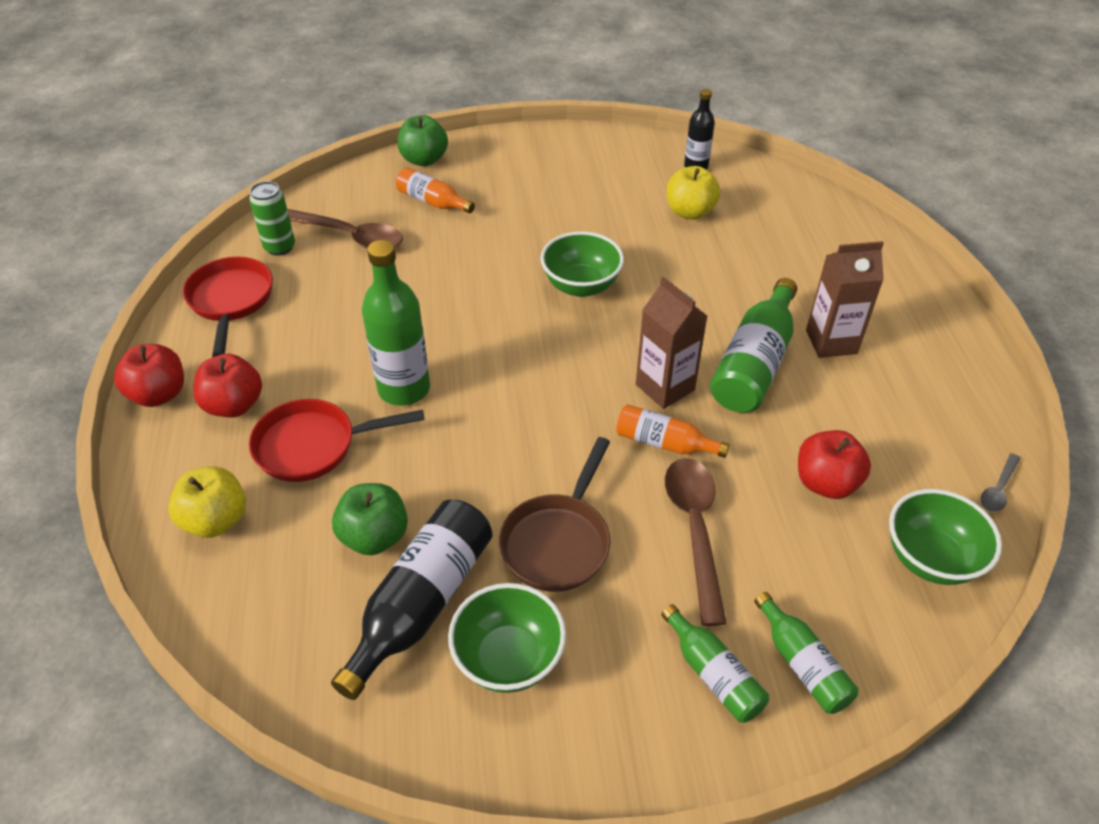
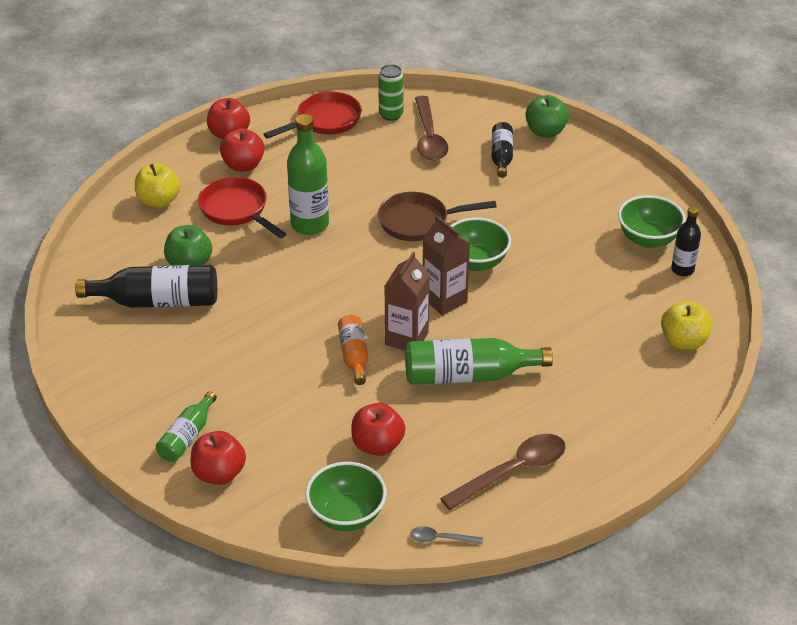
camera: 60 degrees right, 5 degrees down
orange bottle [396,167,475,213] -> black bottle [491,122,513,178]
green bowl [448,583,566,693] -> green bowl moved to [618,195,685,248]
brown pan [499,437,611,592] -> brown pan moved to [378,192,497,241]
brown spoon [665,458,727,626] -> brown spoon moved to [440,434,565,510]
yellow apple [667,166,721,220] -> yellow apple moved to [661,301,713,350]
green bottle [754,592,859,714] -> red apple [190,431,246,485]
brown carton [806,241,884,358] -> brown carton moved to [423,215,470,315]

